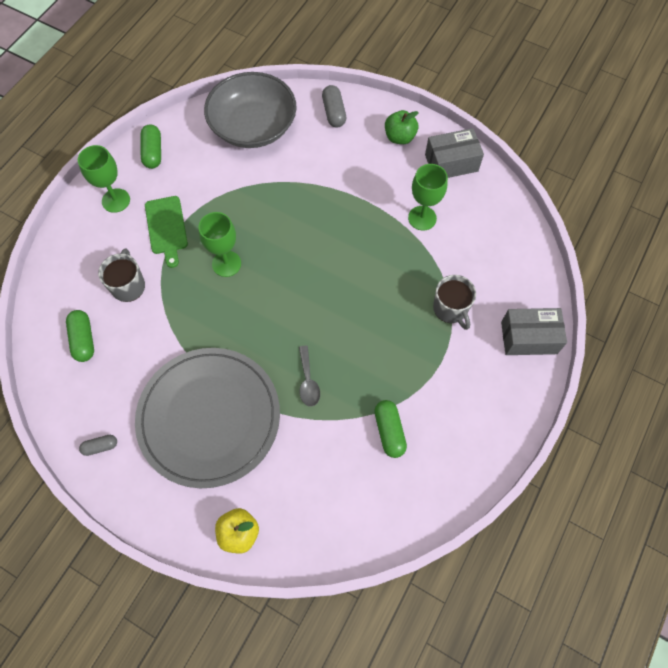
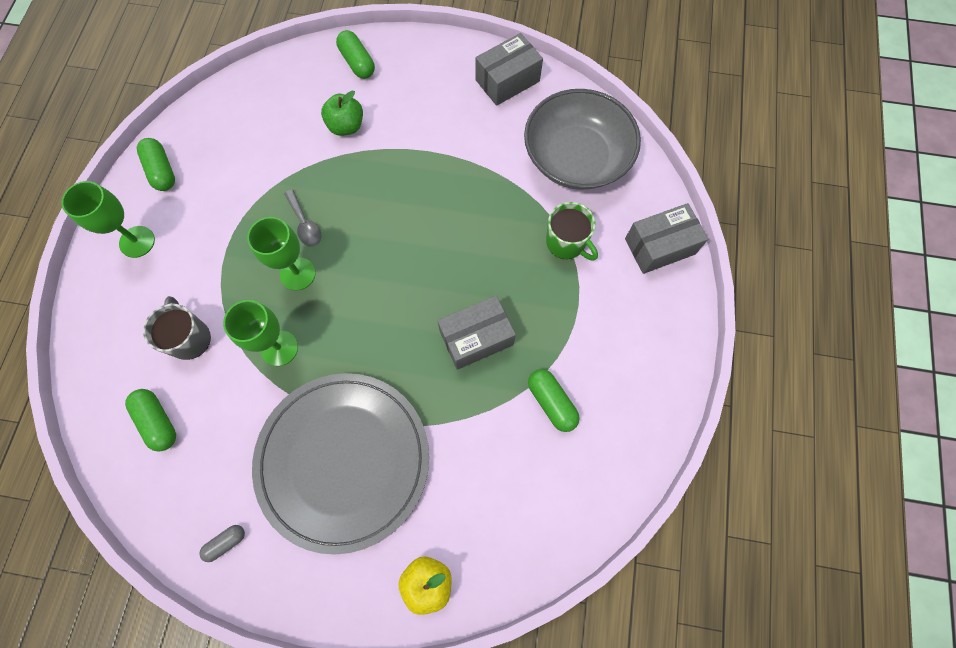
camera: 20 degrees left, 5 degrees up
green cutting board [145,196,188,268] -> none
grey bowl [204,72,297,148] -> grey bowl moved to [524,89,641,190]
grey spoon [299,346,320,407] -> grey spoon moved to [284,189,321,247]
grey capsule [322,85,346,128] -> green capsule [336,30,375,79]
green apple [385,110,419,144] -> green apple moved to [321,91,363,136]
green goblet [408,164,448,231] -> green goblet moved to [223,300,298,366]
grey mug [433,275,476,330] -> green mug [546,202,598,261]
none -> grey box [438,296,516,370]

